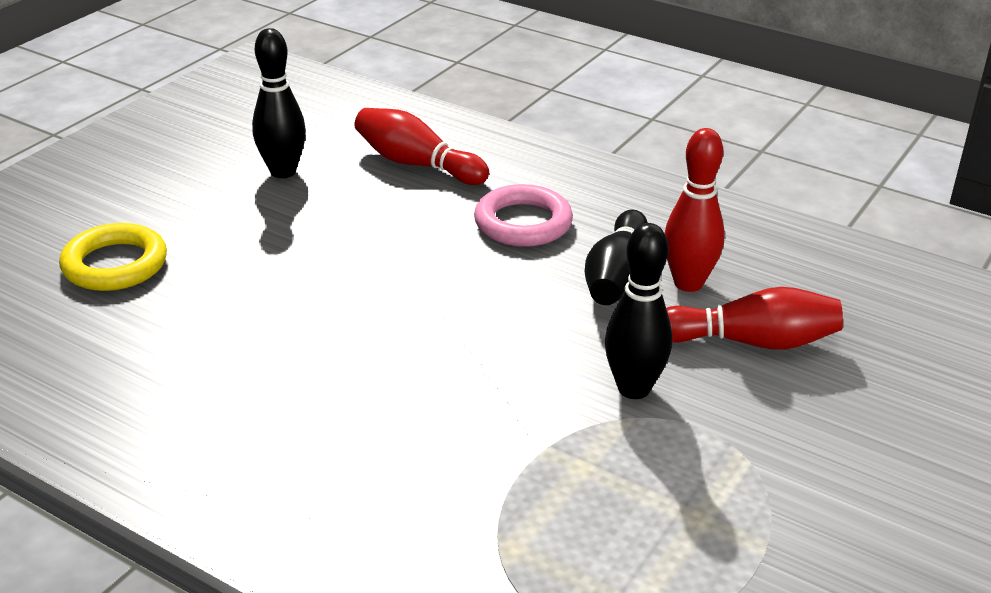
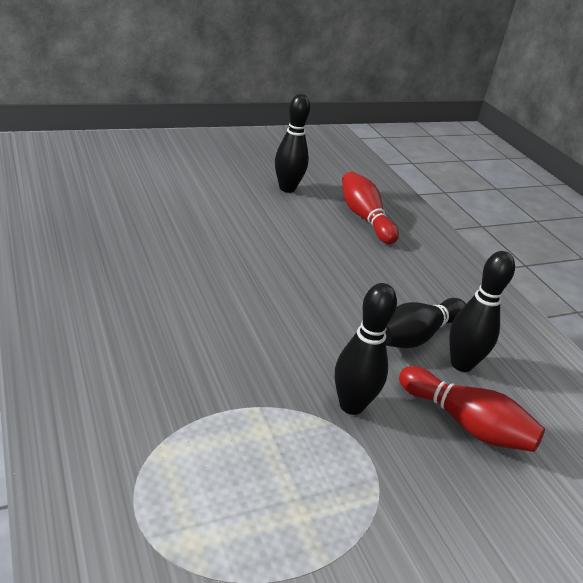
camera: 30 degrees right, 0 degrees up
yellow ring [59,223,167,291] -> none
pink ring [474,184,573,247] -> none
red bowling pin [665,128,725,292] -> black bowling pin [449,251,515,372]

